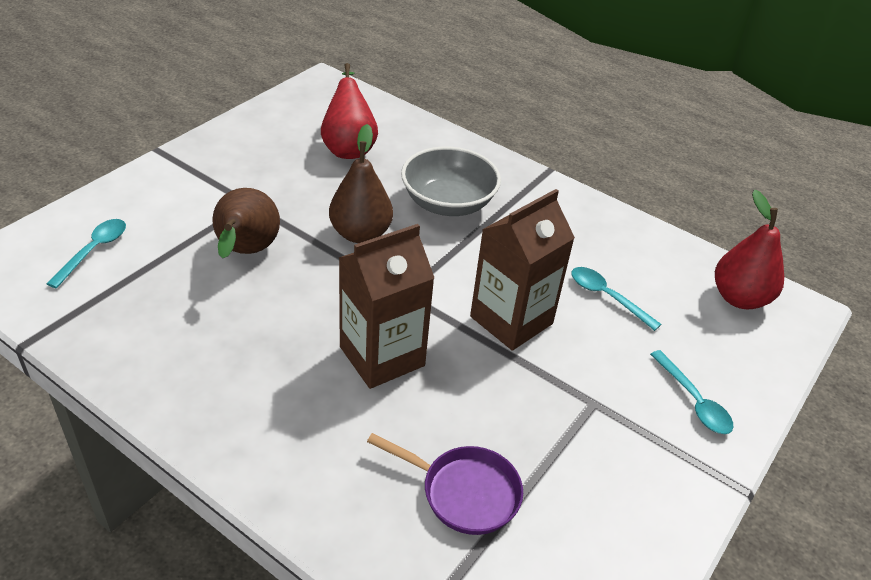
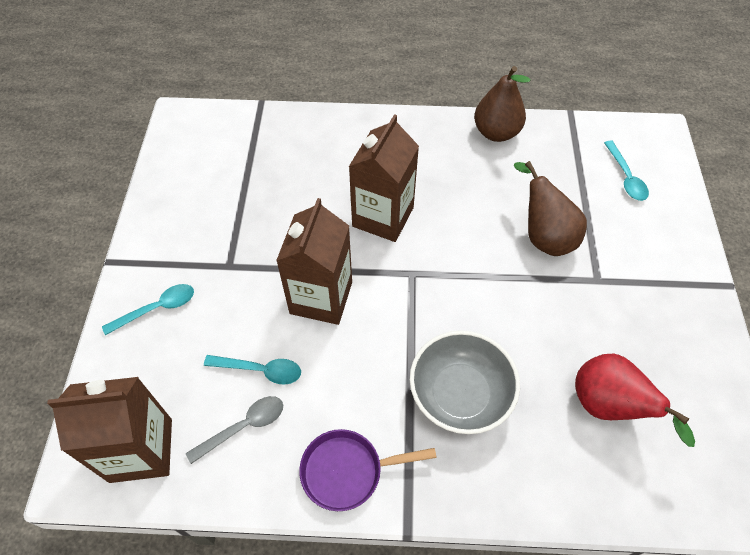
camera: 150 degrees right, 15 degrees up
brown pear [329,124,393,243] -> brown pear moved to [474,66,531,142]
purple pan [367,433,523,535] -> purple pan moved to [299,429,437,511]
turquoise spoon [650,350,734,434] -> turquoise spoon turned 120 degrees clockwise [102,284,194,335]
red pear [715,190,784,309] -> brown carton [47,377,172,483]
none -> grey spoon [186,396,283,464]

